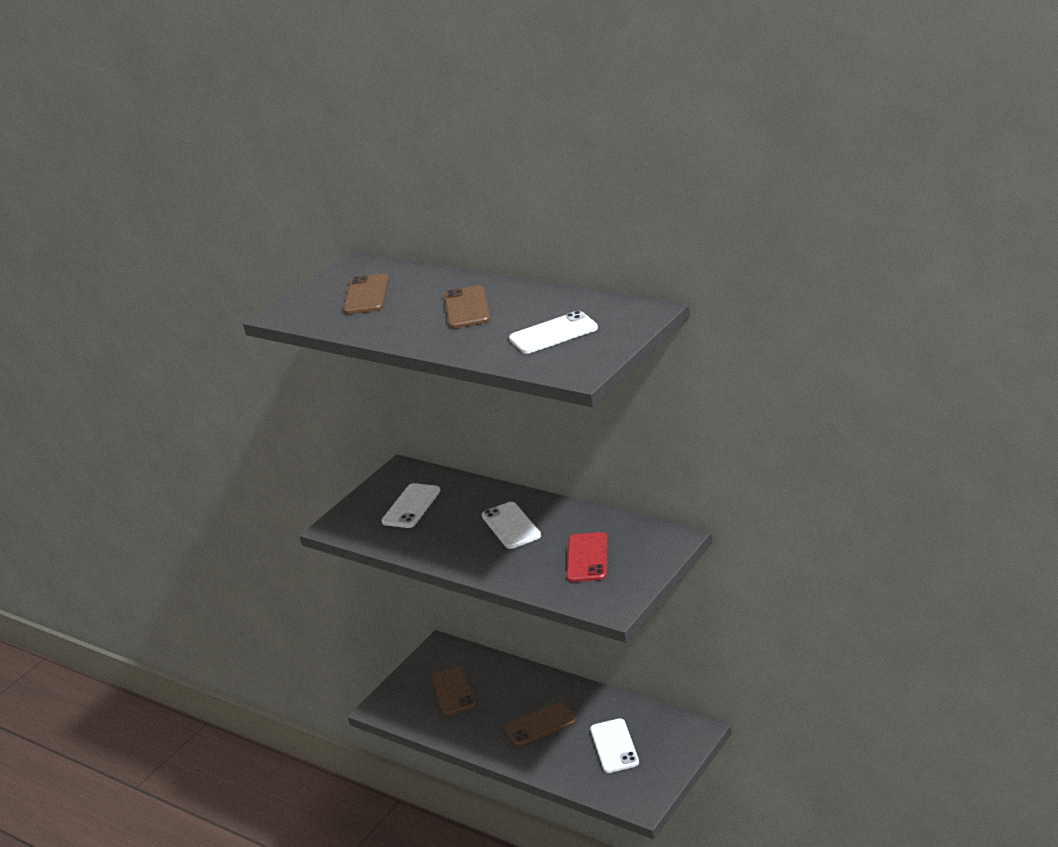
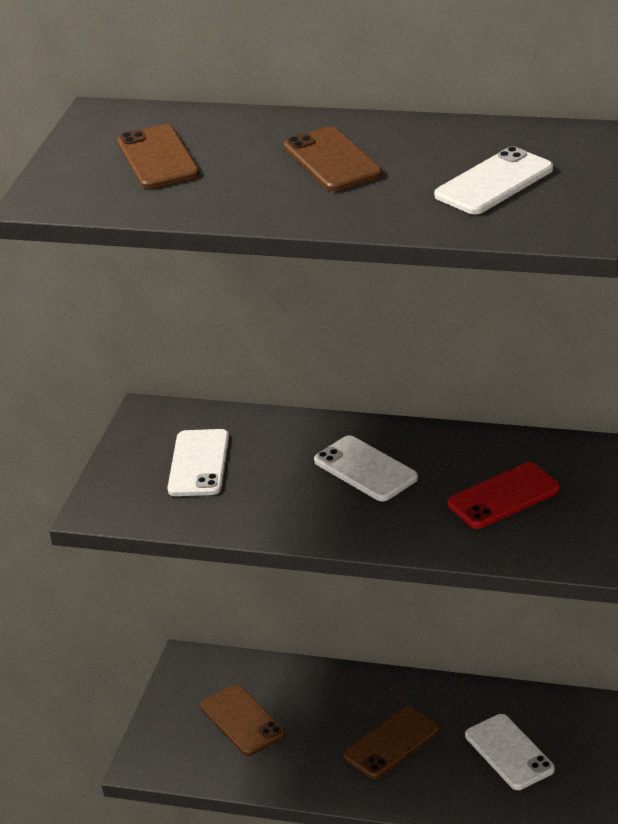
camera: 20 degrees left, 5 degrees up
red phone [567,532,608,582] -> red phone turned 75 degrees clockwise [447,462,560,529]

